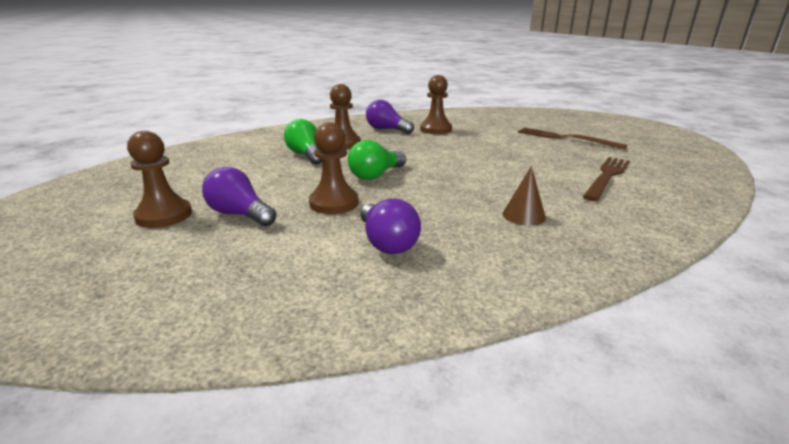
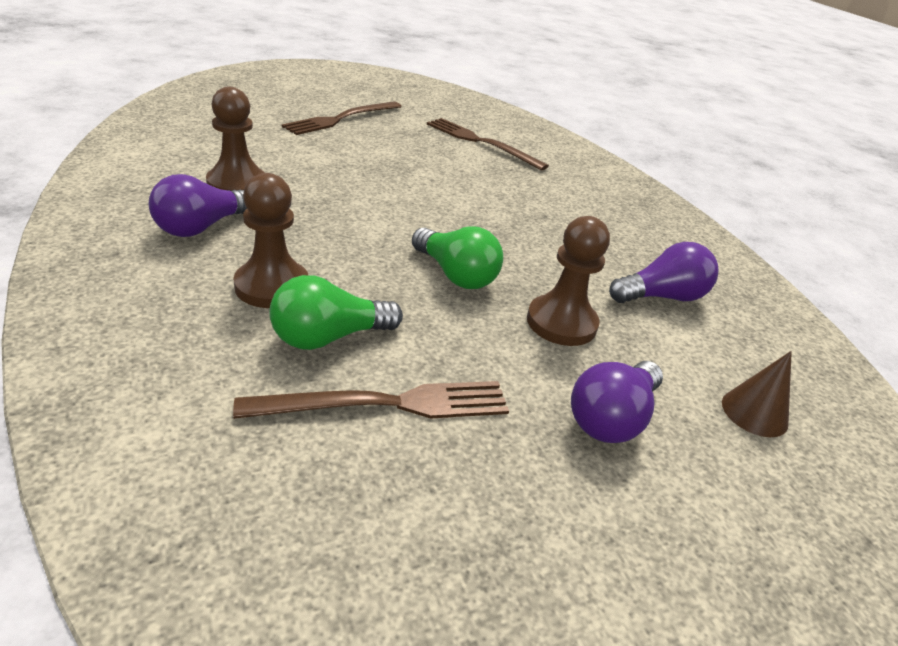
camera: 90 degrees left, 10 degrees up
brown pawn [127,131,192,228] -> none
brown cone [503,166,546,226] -> brown cone moved to [722,351,792,437]
none -> brown fork [233,381,509,419]

